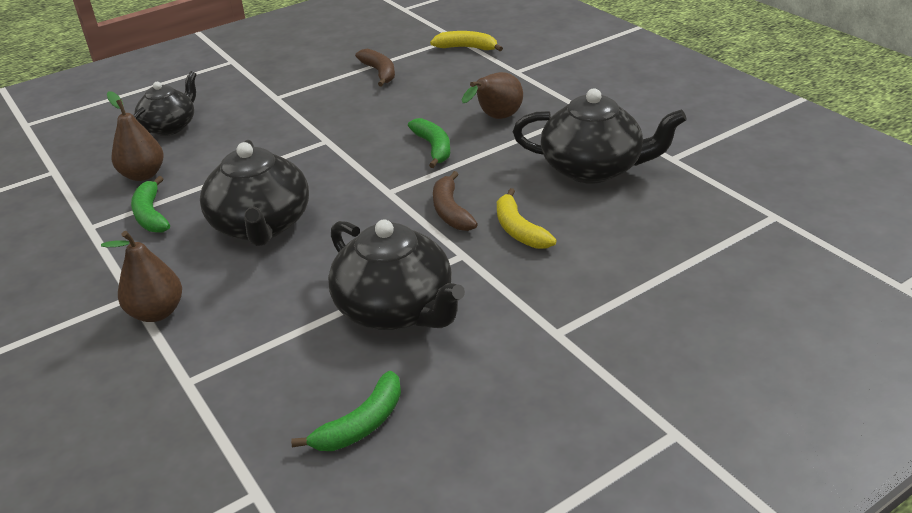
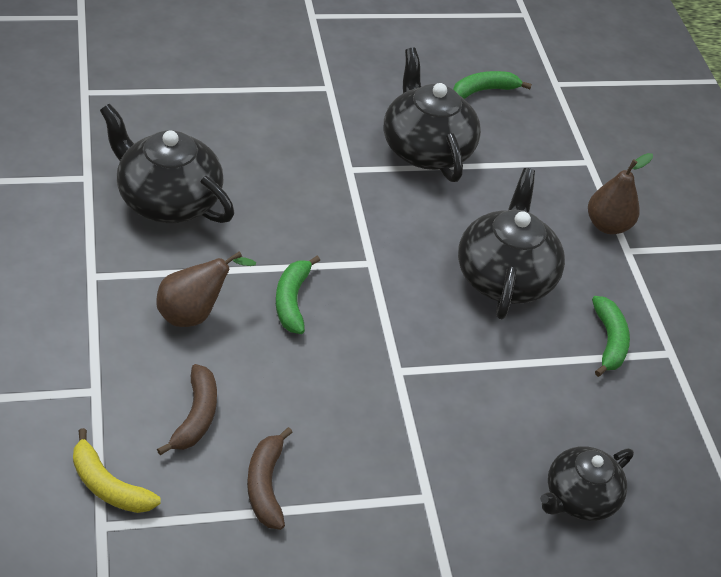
camera: 165 degrees left, 10 degrees up
brown pear [107,91,164,181] -> none
brown banana [433,171,478,231] -> brown banana moved to [157,364,217,455]
yellow banana [497,188,556,249] -> none

